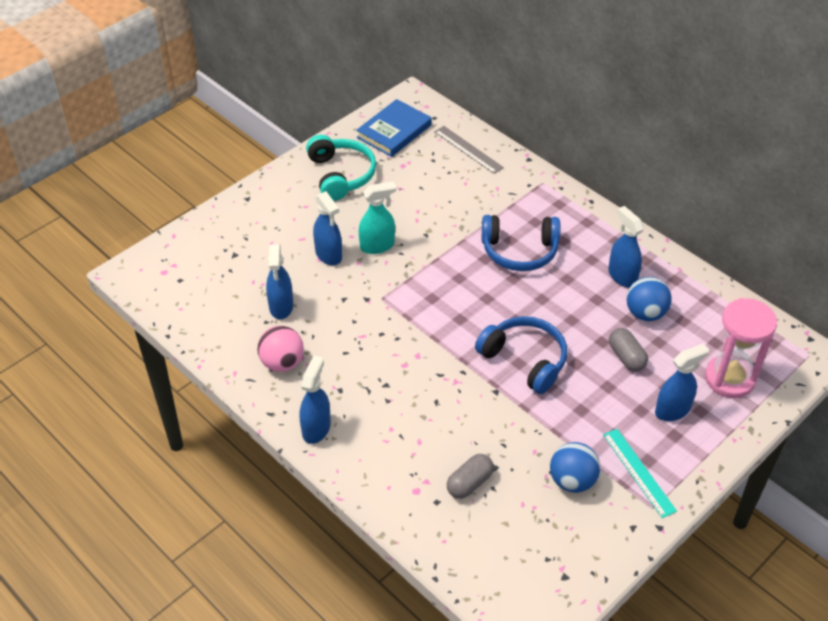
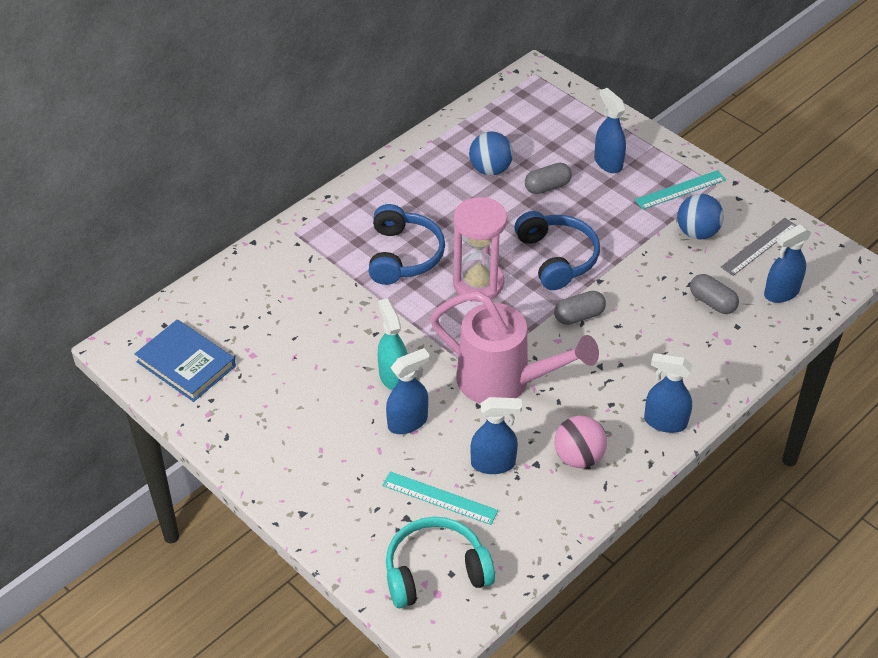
camera: 90 degrees left, 0 degrees up
turquoise headphones [306,135,376,201] -> turquoise headphones moved to [386,517,495,608]
grey ruler [434,126,504,174] -> grey ruler moved to [721,218,797,276]
blue headphones [475,316,567,394] -> blue headphones turned 120 degrees clockwise [514,211,600,290]
blue spray bottle [608,206,644,287] -> blue spray bottle moved to [764,224,811,303]
pink hourglass [705,298,777,398] -> pink hourglass moved to [453,197,507,302]
none -> turquoise ruler [382,471,498,525]
none -> pink watering can [430,291,599,403]
none -> grey capsule [554,291,606,325]

